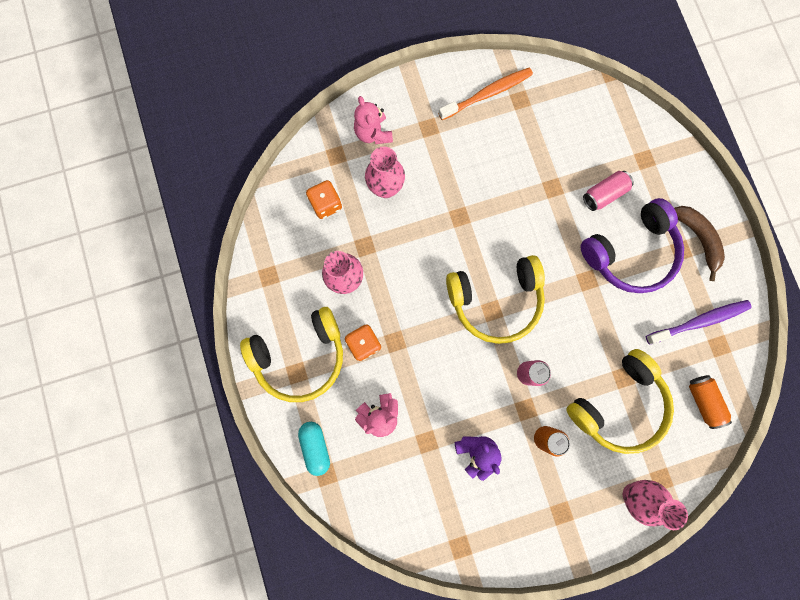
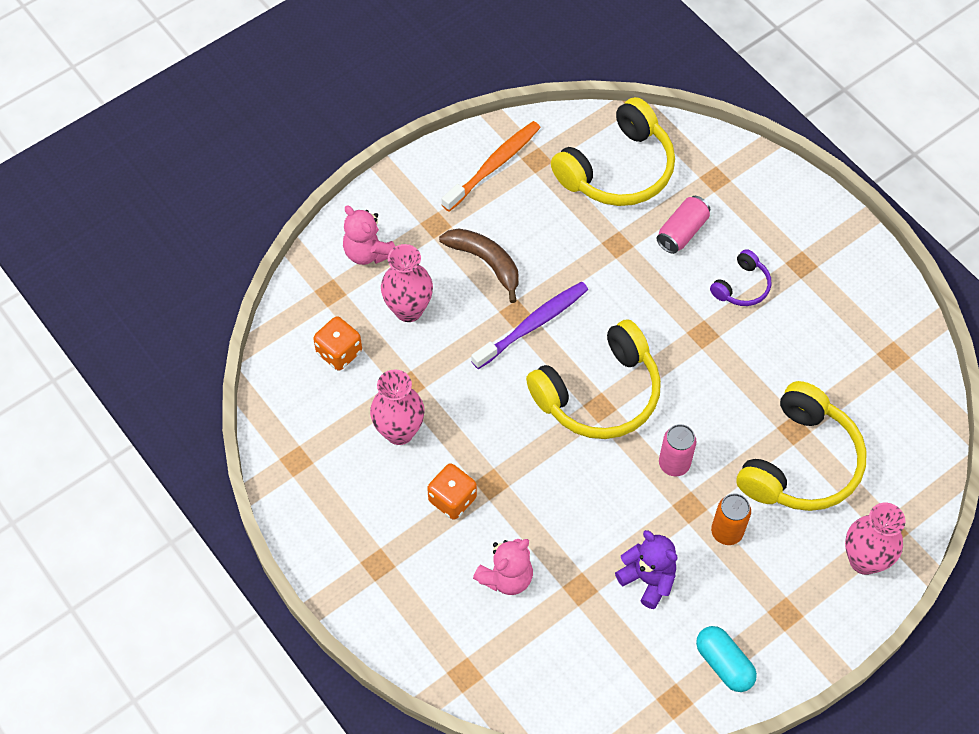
camera: 20 degrees left, 20 degrees down
yellow headphones [240,307,343,402] -> yellow headphones moved to [551,97,675,206]
turquoise capsule [298,422,330,476] -> turquoise capsule moved to [696,626,757,692]
purple headphones [580,198,684,293] -> purple headphones [710,249,771,306], size x0.49
purple toothbrush [646,300,752,345] -> purple toothbrush moved to [471,282,588,369]
brown banana [674,206,725,281] -> brown banana moved to [439,228,519,303]
orange can [689,375,732,429] -> none

